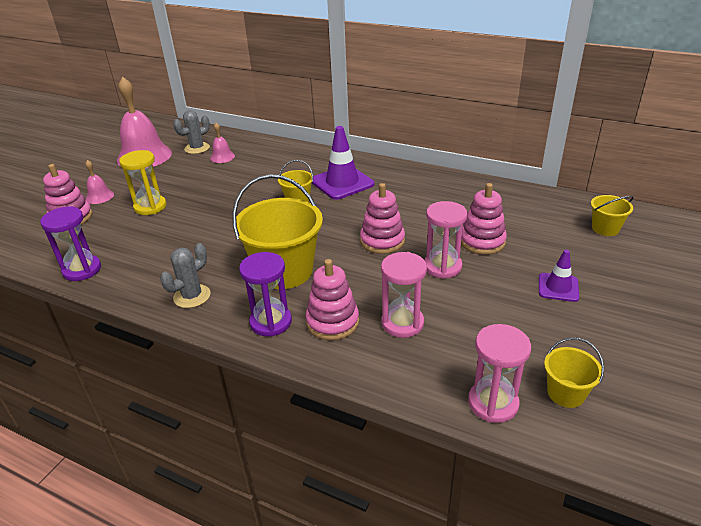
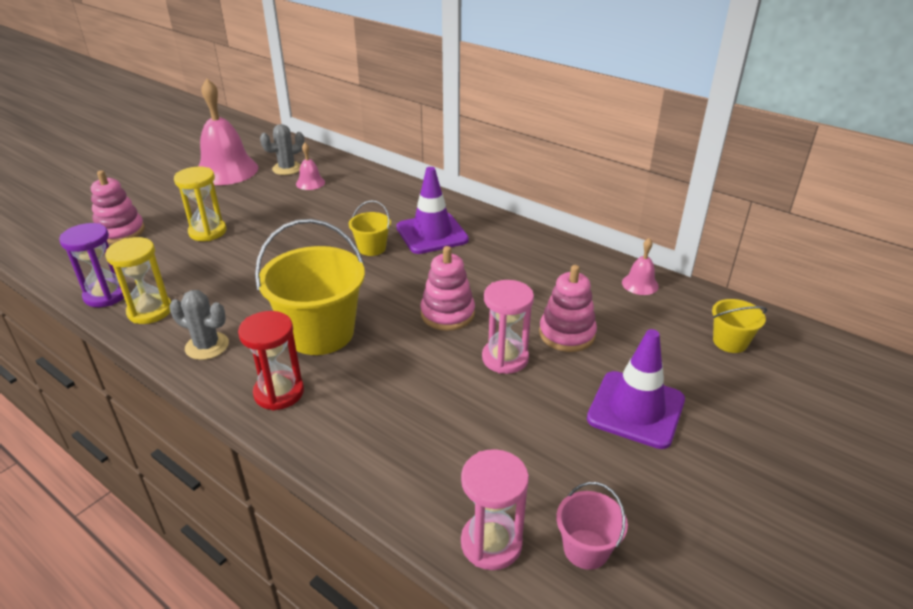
camera: 10 degrees right, 0 degrees up
pink bell [85,160,114,204] -> pink bell moved to [622,238,659,295]
grey cactus [160,243,210,308] -> grey cactus turned 60 degrees clockwise [169,290,229,360]
purple hourglass [239,252,292,337] -> red hourglass [238,311,304,411]
pink stacking toy [306,259,359,340] -> none
pink hourglass [381,252,427,338] -> none
purple traffic cone [539,250,579,302] -> purple traffic cone [587,329,685,449], size x1.73
yellow bucket [544,338,604,408] -> pink bucket [556,482,628,570]
none -> yellow hourglass [105,237,171,324]

